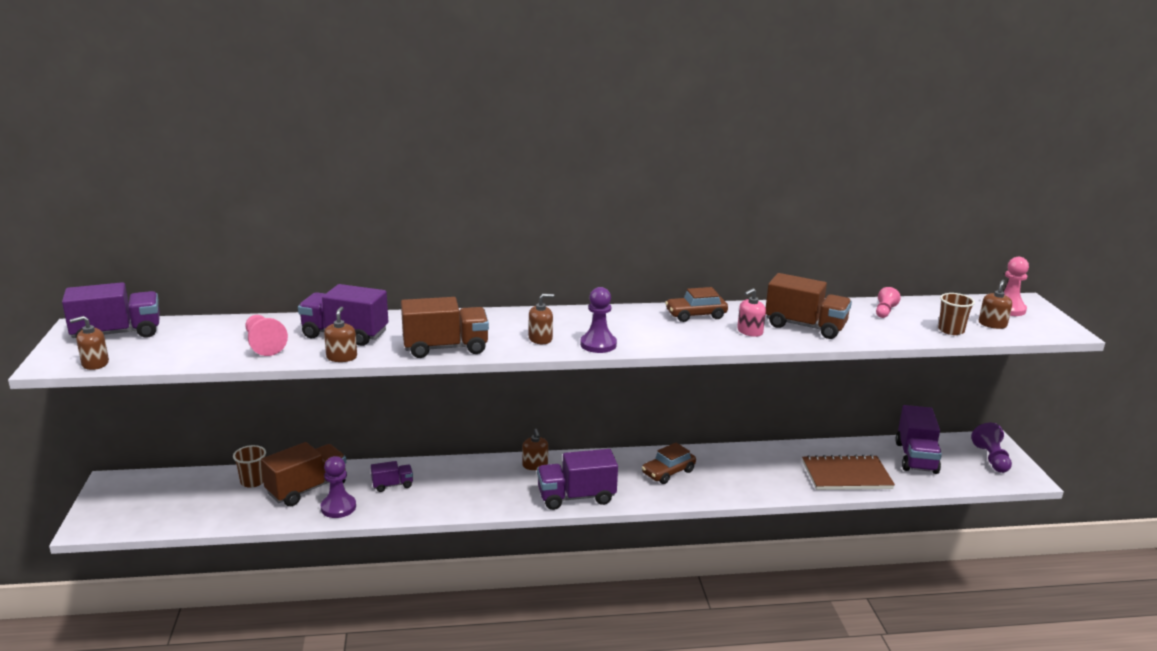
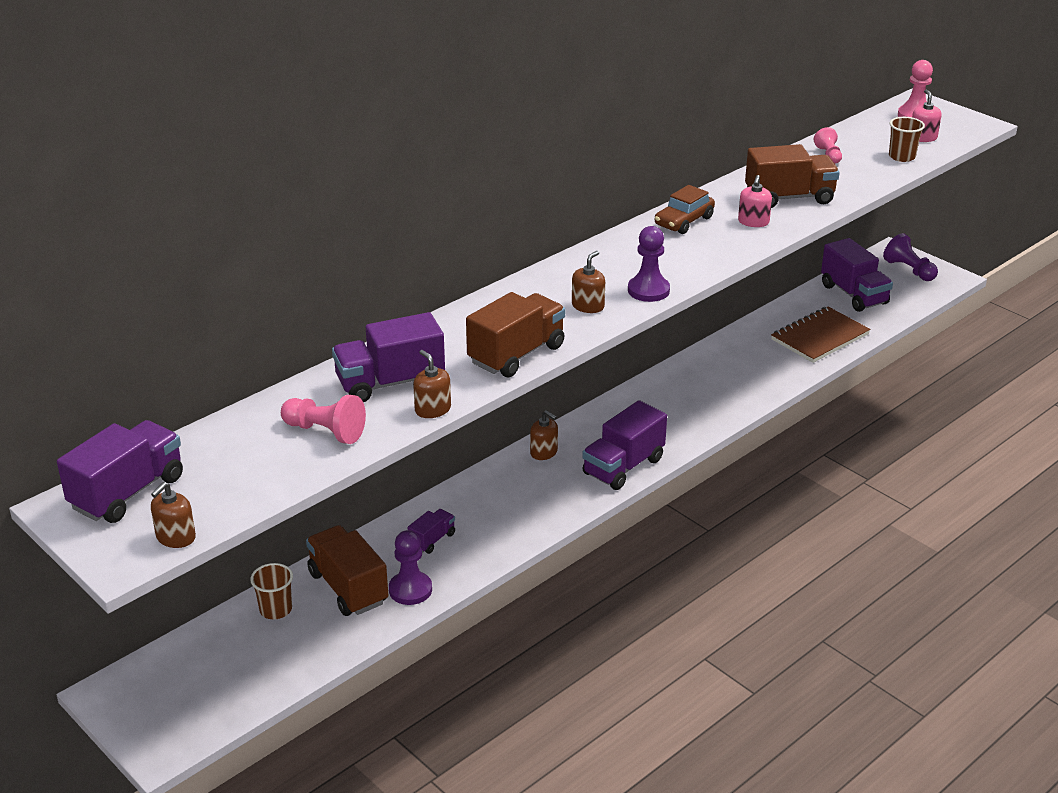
camera: 35 degrees left, 10 degrees up
brown truck [261,442,346,506] -> brown truck turned 45 degrees counterclockwise [306,525,388,616]
brown car [642,443,696,484] -> none
brown soap dispenser [979,279,1012,329] -> pink soap dispenser [912,90,942,142]

